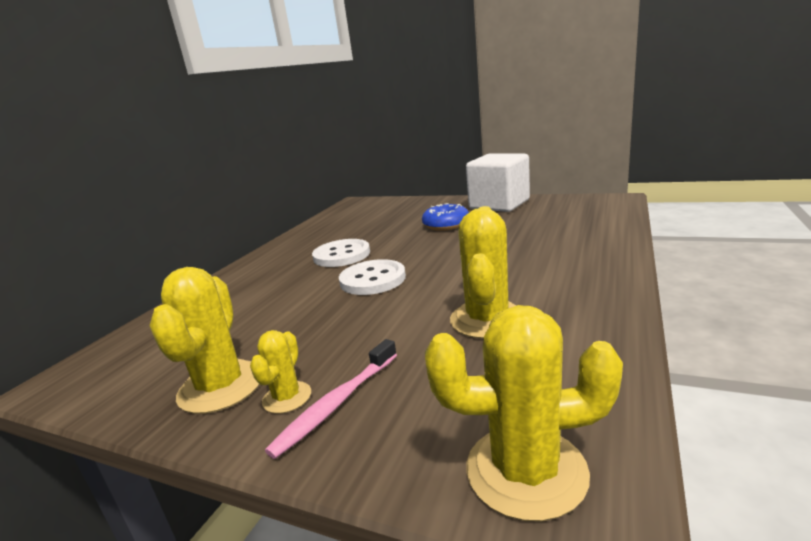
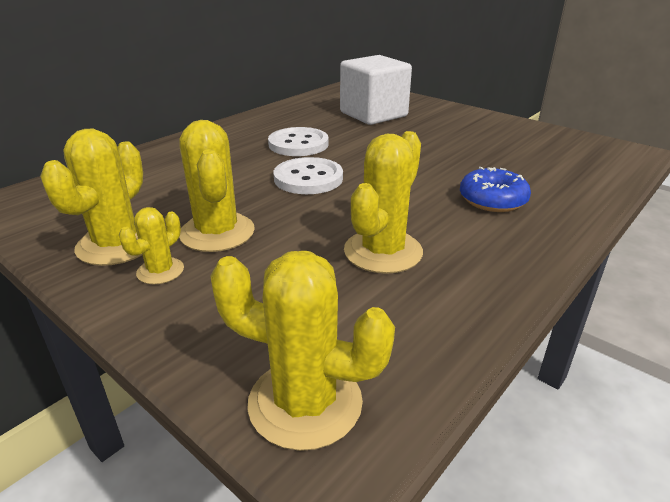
camera: 15 degrees right, 10 degrees up
pink toothbrush [265,339,397,459] -> none
blue donut [422,203,469,231] -> blue donut moved to [460,167,531,212]
white cube [466,153,530,212] -> white cube moved to [340,55,412,125]
none -> yellow cactus [179,120,255,252]

